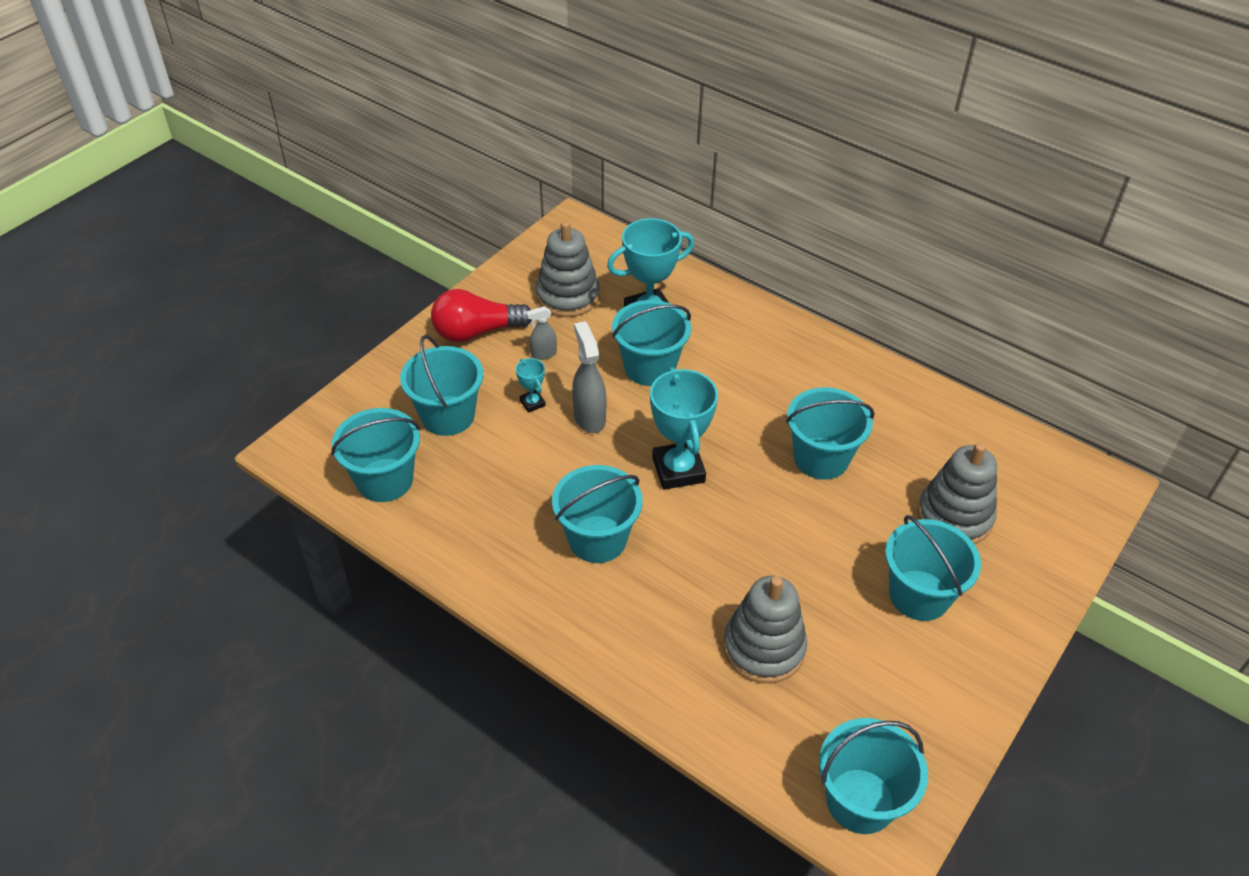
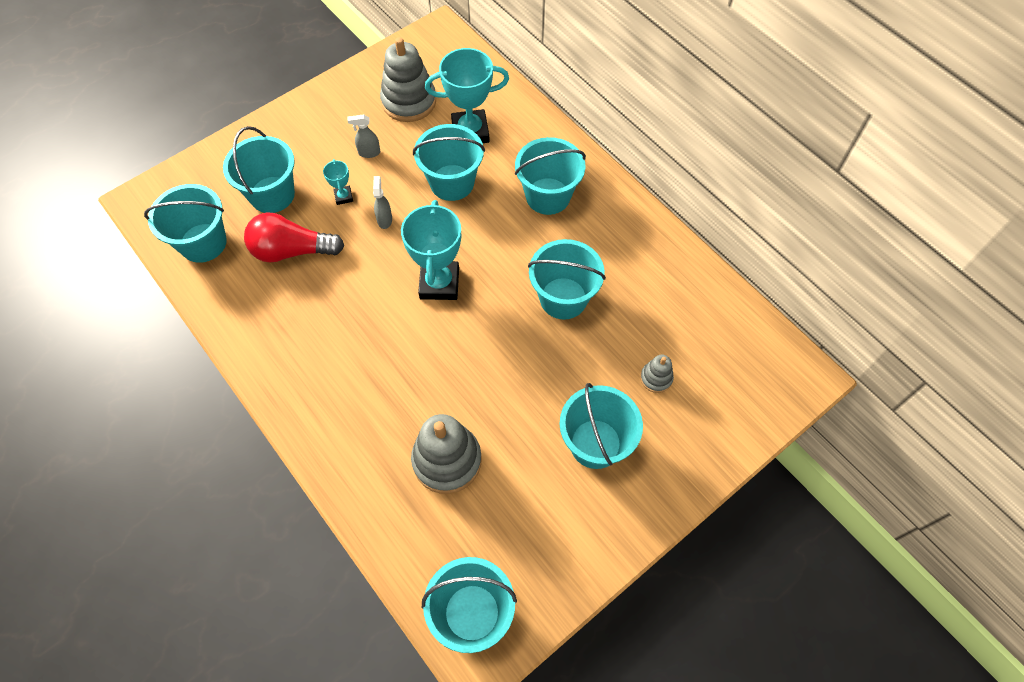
camera: 15 degrees right, 15 degrees up
red light bulb [431,289,532,342] -> red light bulb moved to [244,212,344,263]
turquoise bucket [552,465,643,563] -> turquoise bucket moved to [515,137,586,215]
grey spray bottle [572,321,607,433] -> grey spray bottle [373,176,392,229], size x0.58
grey stacking toy [917,442,997,544] -> grey stacking toy [640,355,674,393], size x0.49

